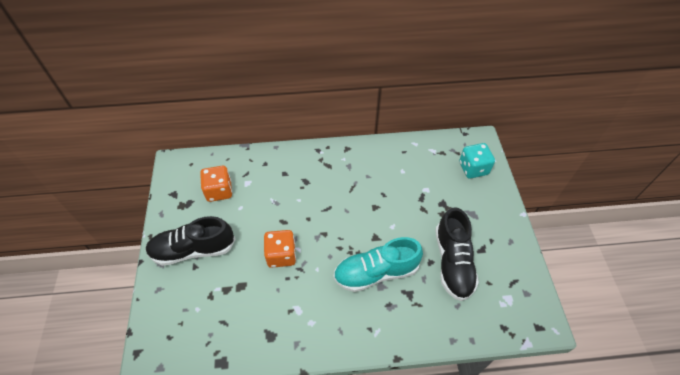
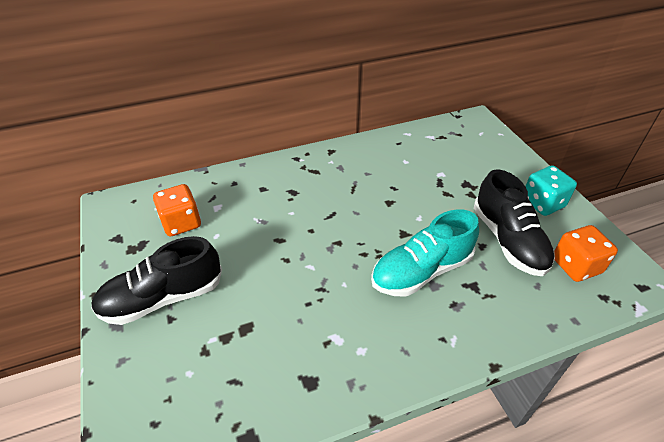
camera: 15 degrees left, 10 degrees down
orange dice [264,230,296,268] -> orange dice moved to [554,225,618,282]
turquoise dice [459,143,495,179] -> turquoise dice moved to [525,166,577,216]

